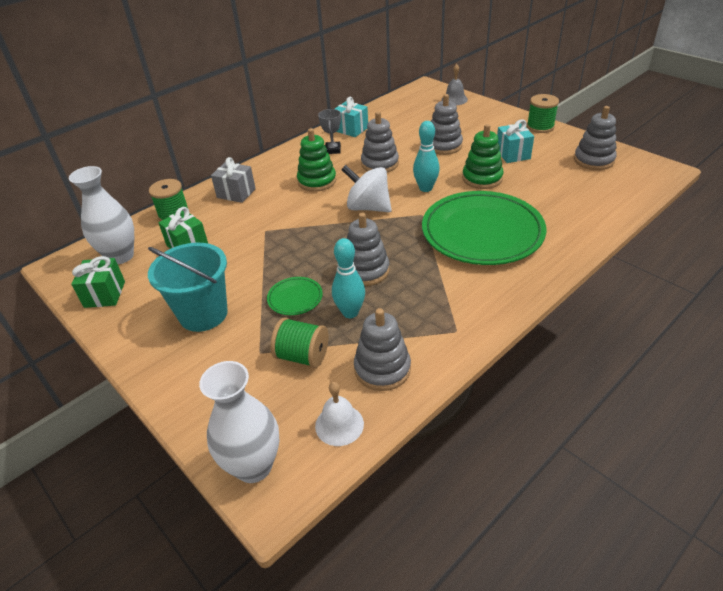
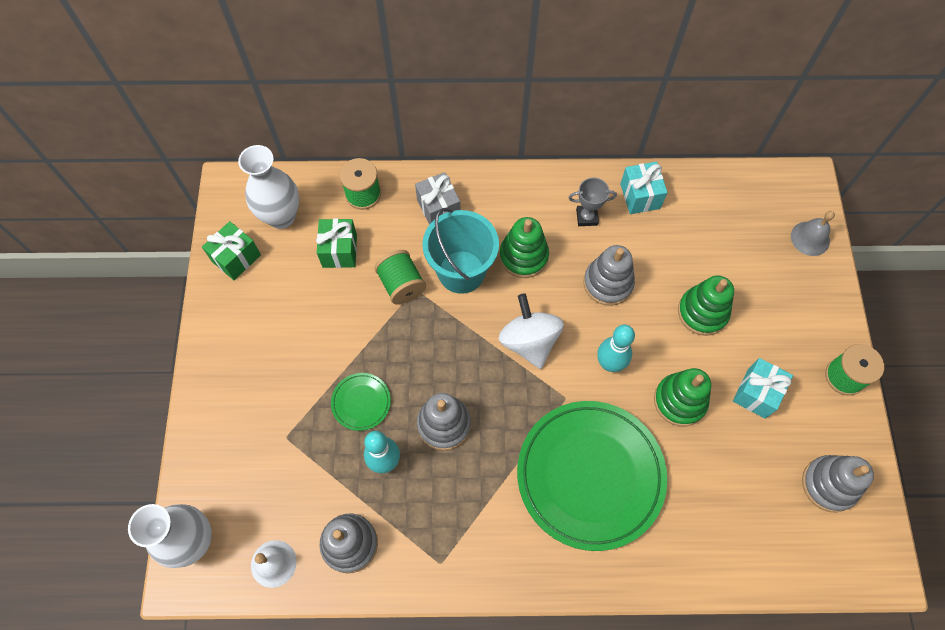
camera: 40 degrees right, 25 degrees up
turquoise bucket [148,243,228,332] -> turquoise bucket moved to [422,208,499,294]
green spool [270,318,328,368] -> green spool moved to [374,250,426,305]
grey trophy [318,109,341,154] -> grey trophy turned 45 degrees clockwise [568,177,617,226]
grey stacking toy [431,94,463,155] -> green stacking toy [678,276,734,336]

